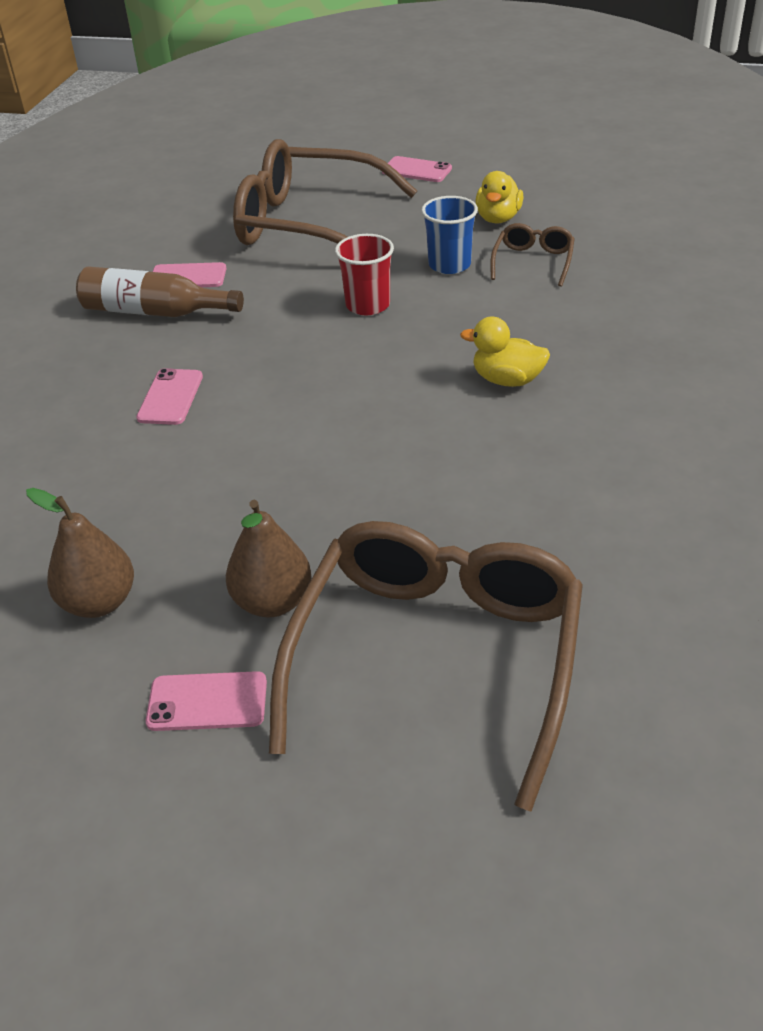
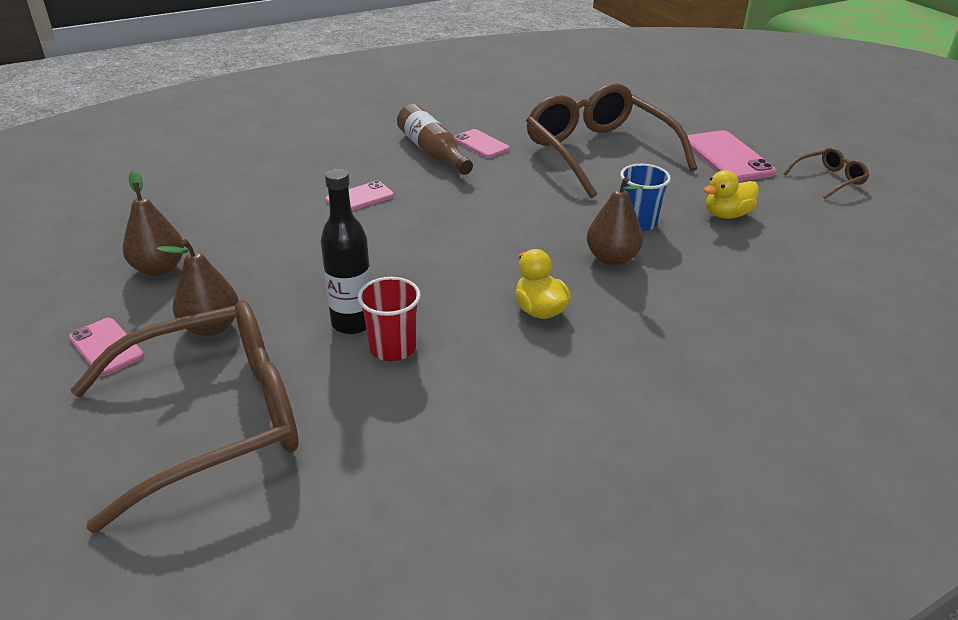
camera: 45 degrees right, 5 degrees down
red cup [335,234,394,315] -> red cup moved to [358,277,421,361]
pink phone [382,156,452,182] -> pink phone [687,130,776,182], size x1.67
brown glasses [490,223,575,287] -> brown glasses moved to [783,147,869,199]
none -> black bottle [321,169,371,334]
none -> brown pear [587,177,643,266]

